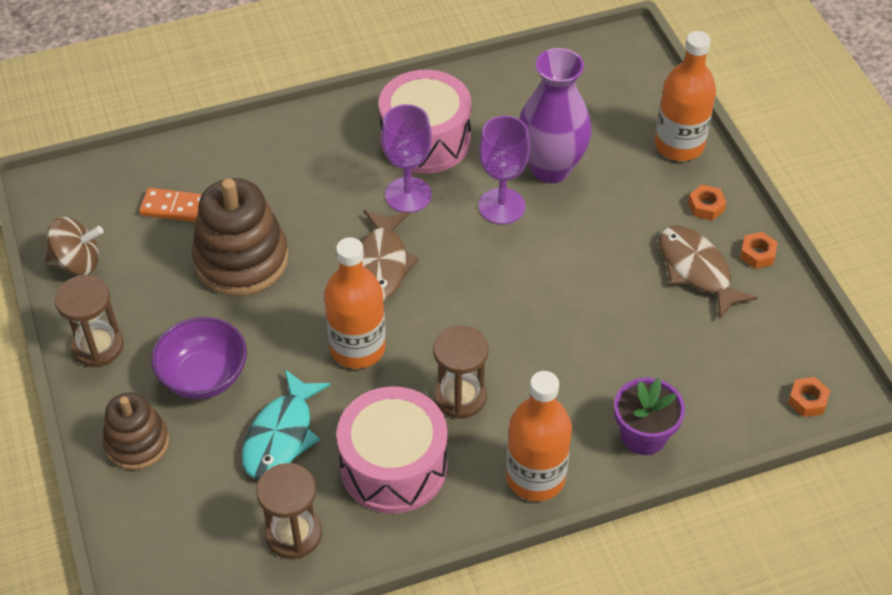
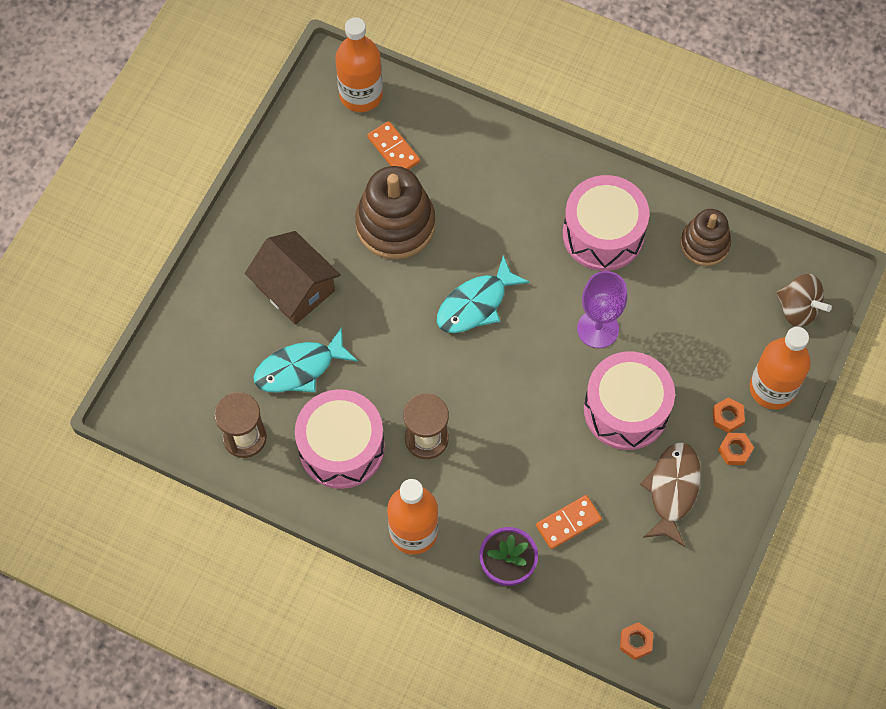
camera: 45 degrees right, 15 degrees up
brown spinning top [44,217,103,275] -> brown spinning top moved to [776,274,832,327]
brown hourglass [55,275,124,367] -> none
brown stacking toy [103,392,169,470] -> brown stacking toy moved to [680,209,731,266]
purple bowl [151,317,247,399] -> brown house [245,231,341,325]
orange bottle [324,237,386,369] -> orange bottle moved to [335,17,383,112]
brown fish [361,210,419,301] -> turquoise fish [437,256,530,333]
purple goblet [381,104,432,213] -> none
purple vase [519,48,592,183] -> none
orange nut [740,232,778,269] -> orange nut moved to [712,397,745,433]
none -> orange domino [536,495,602,549]
none -> pink drum [584,351,675,450]

